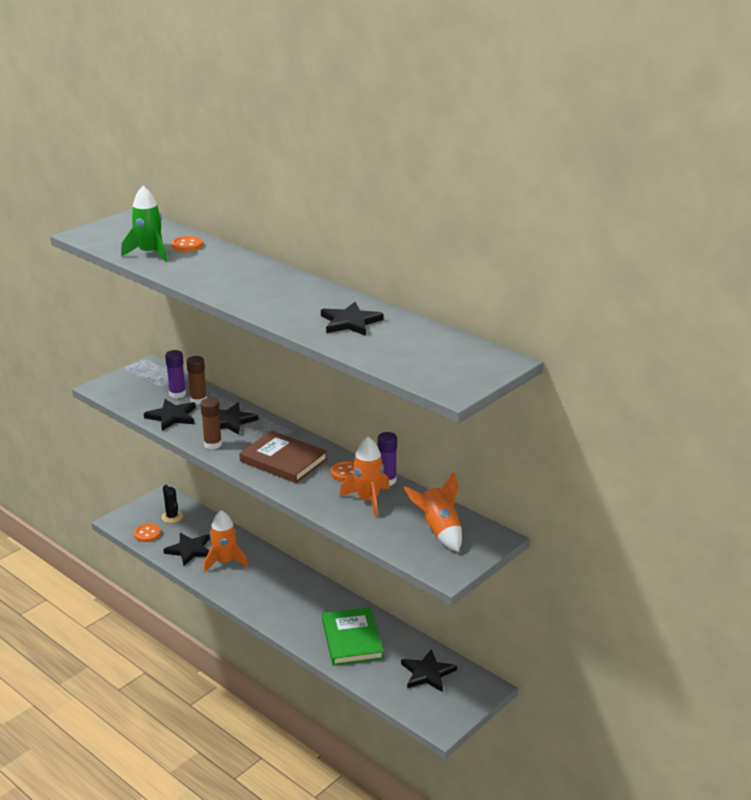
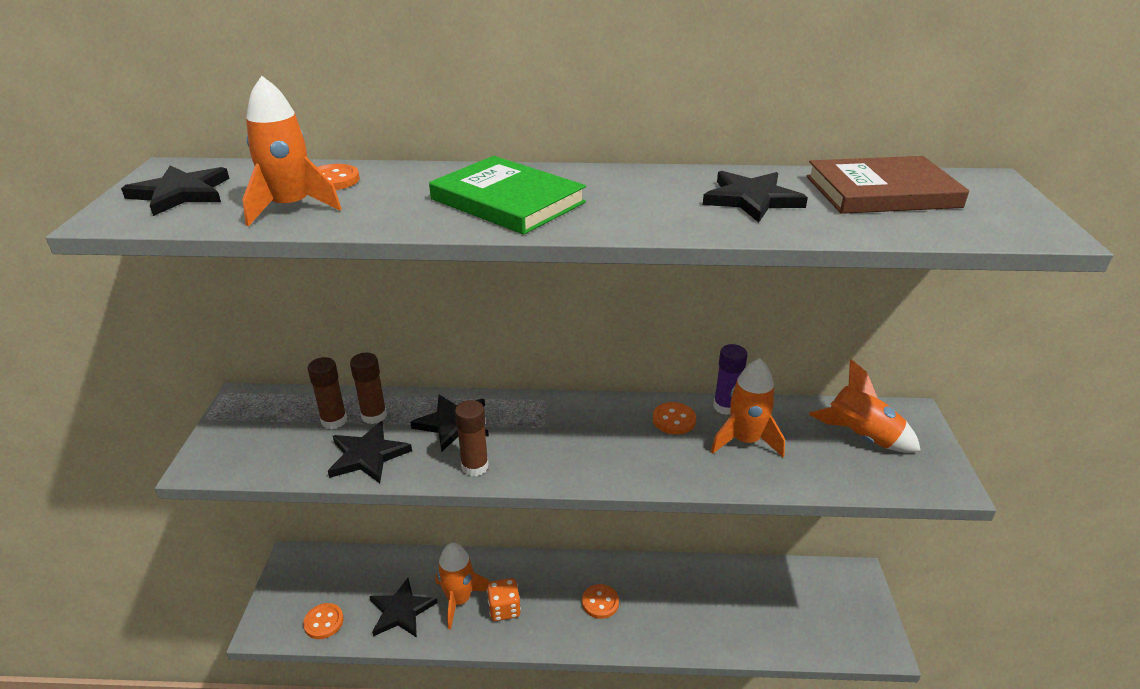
camera: 40 degrees left, 5 degrees up
green rocket [121,186,167,262] -> orange rocket [242,76,341,226]
black cactus [162,485,183,523] -> none
purple glue stick [165,350,186,399] -> brown glue stick [307,357,347,429]
brown book [239,431,327,483] -> brown book moved to [806,156,969,214]
green book [322,607,384,666] -> green book moved to [429,156,586,235]
black star [401,649,457,692] -> black star moved to [121,165,230,216]
none -> orange dice [487,578,521,621]
none -> orange button [582,584,619,619]

